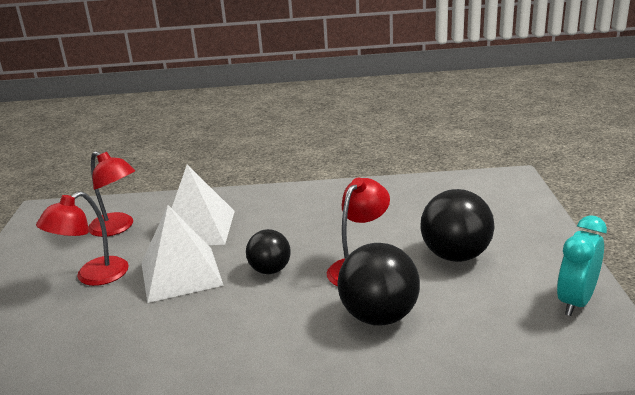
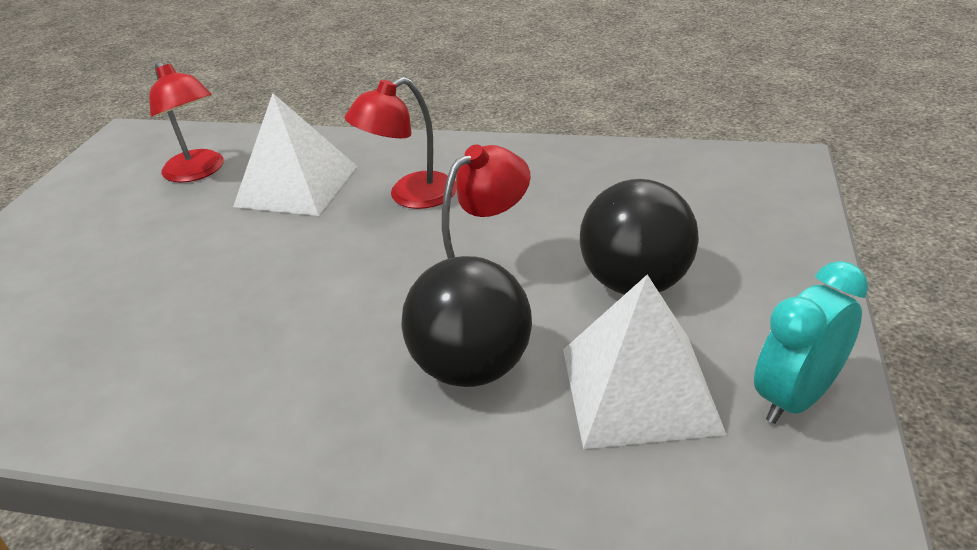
camera: 15 degrees right, 10 degrees up
red lamp [36,192,129,286] -> red lamp moved to [344,77,457,209]
white pyramid [141,205,224,303] -> white pyramid moved to [563,275,727,449]
black ball [246,229,291,274] -> none

